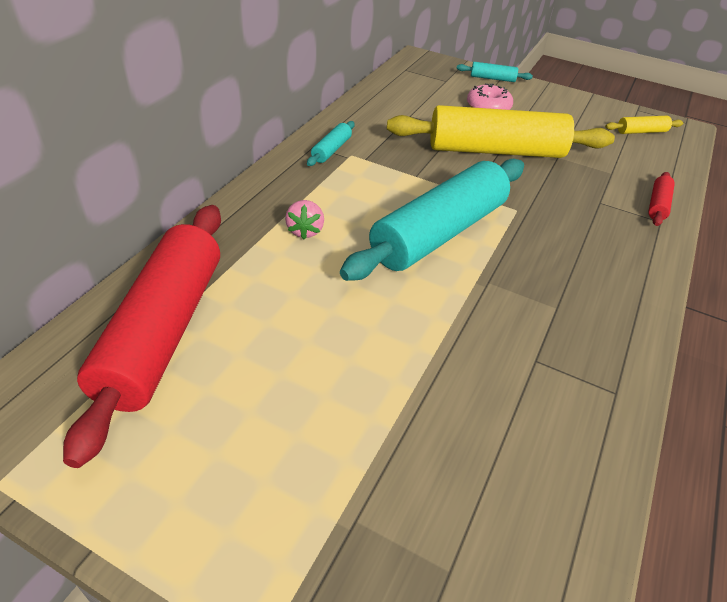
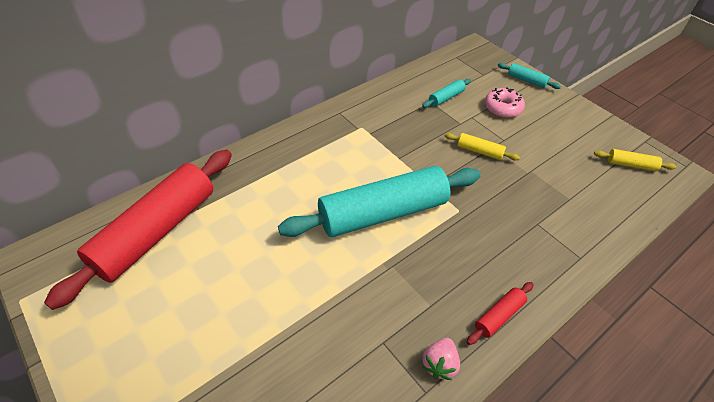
camera: 25 degrees right, 5 degrees up
pink strawberry [285,200,324,239] -> pink strawberry moved to [422,338,460,380]
turquoise rolling pin [307,121,355,166] -> turquoise rolling pin moved to [422,79,471,108]
yellow rolling pin [387,105,615,158] -> yellow rolling pin [444,133,520,161], size x0.41
red rolling pin [648,172,675,226] -> red rolling pin moved to [467,282,534,345]

